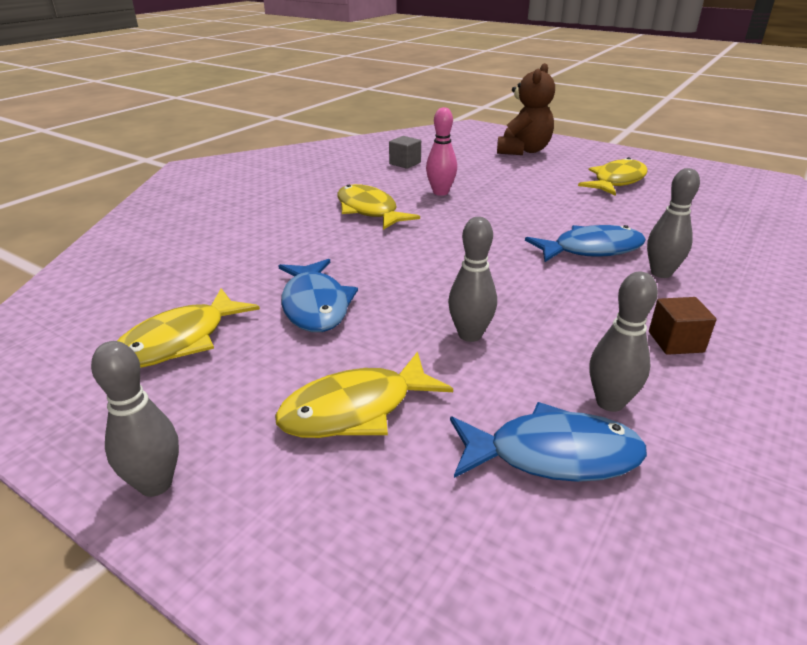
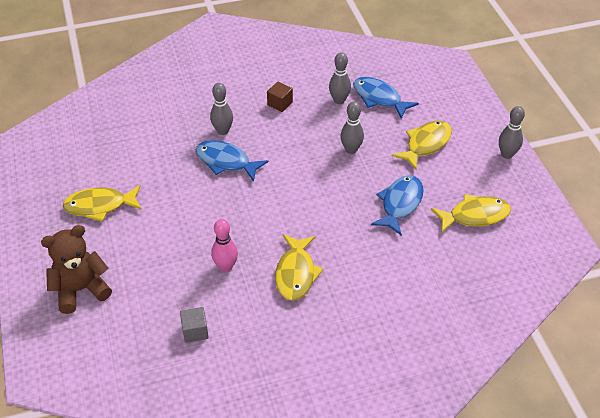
camera: 140 degrees left, 15 degrees up
yellow fish [275,352,453,438] -> yellow fish turned 60 degrees counterclockwise [392,121,452,170]

